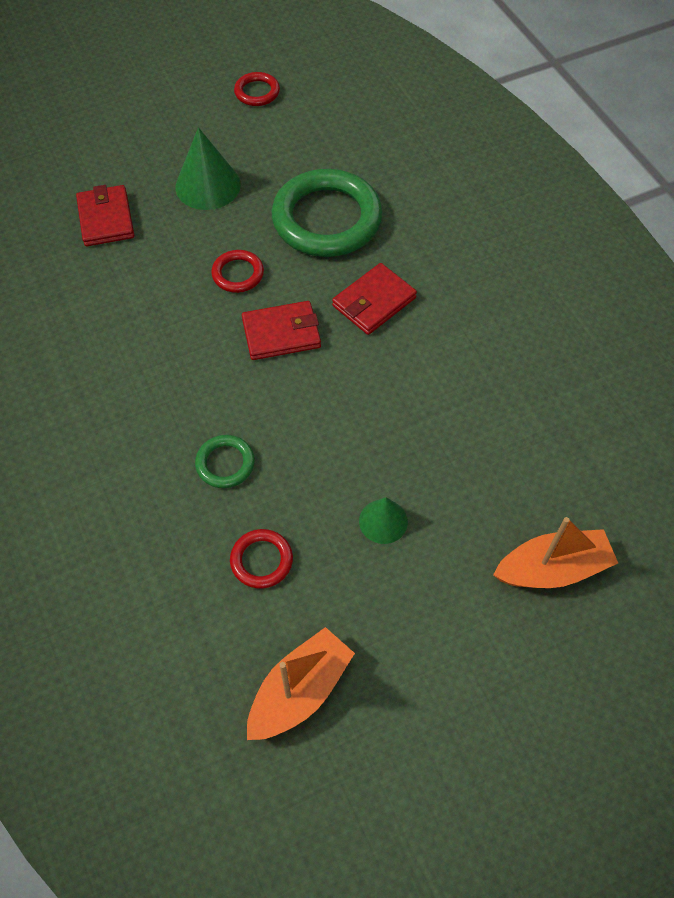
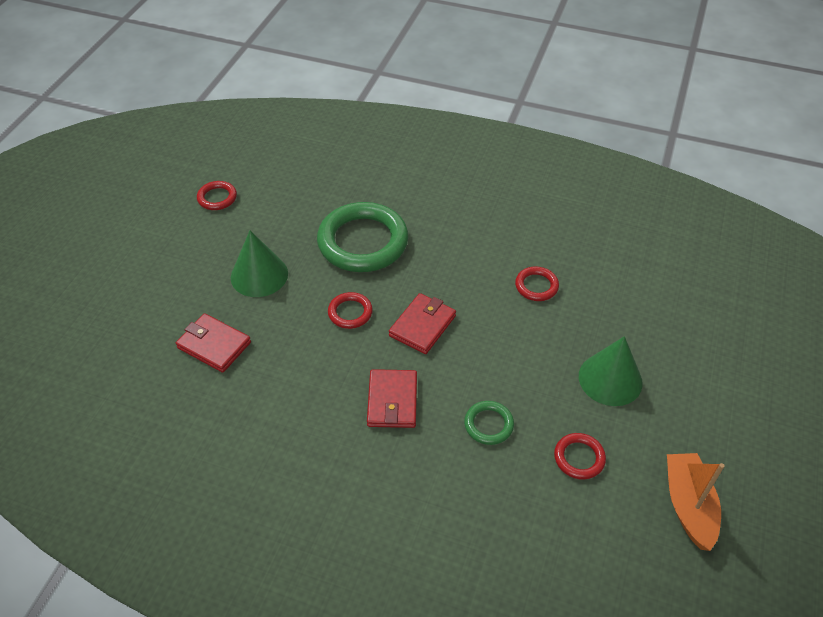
camera: 45 degrees left, 10 degrees down
red wallet [332,263,417,335] -> red wallet moved to [367,369,417,428]
green cone [359,497,408,544] -> green cone [579,336,643,406], size x1.67
orange boat [493,517,618,588] -> none
none -> red ring [515,266,559,301]

